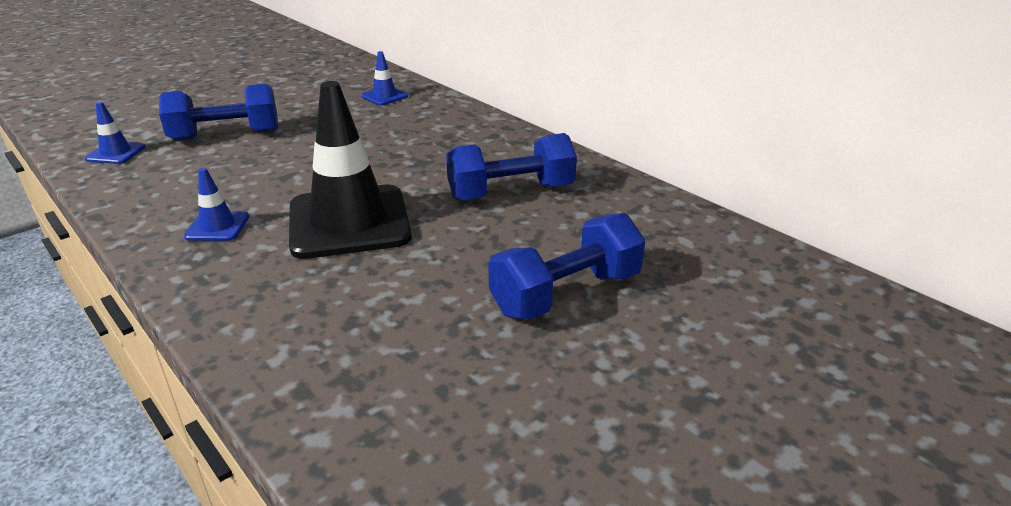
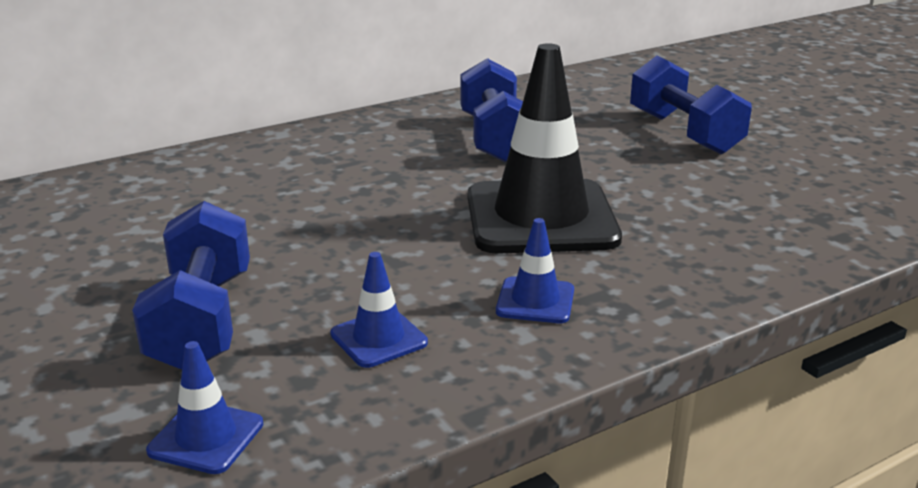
camera: 80 degrees left, 5 degrees down
blue traffic cone [361,51,408,105] -> blue traffic cone moved to [330,252,428,368]

